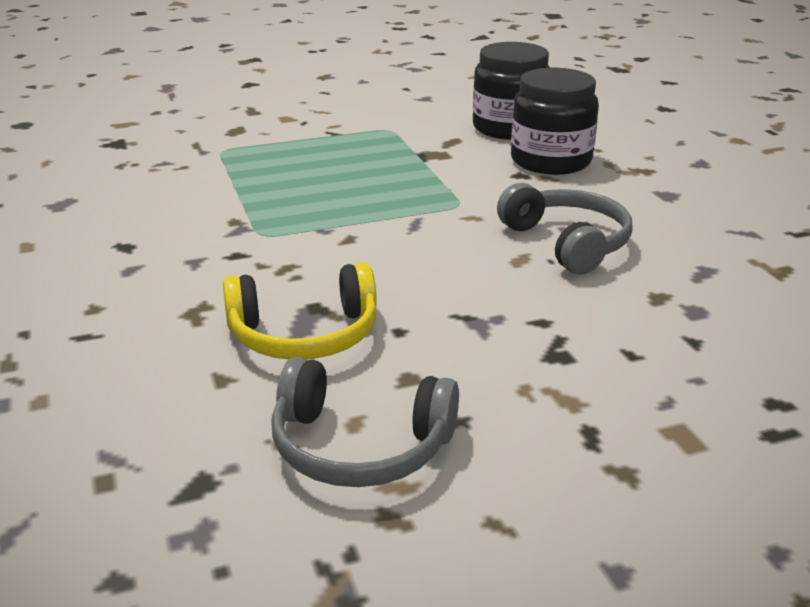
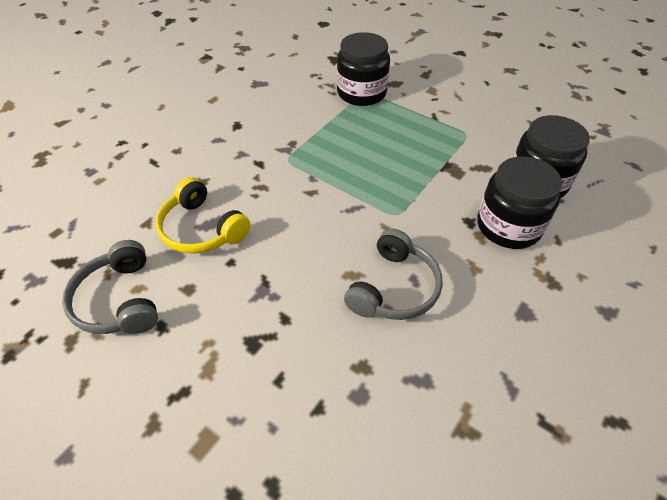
camera: 55 degrees right, 20 degrees up
none -> black jar [337,32,390,106]

